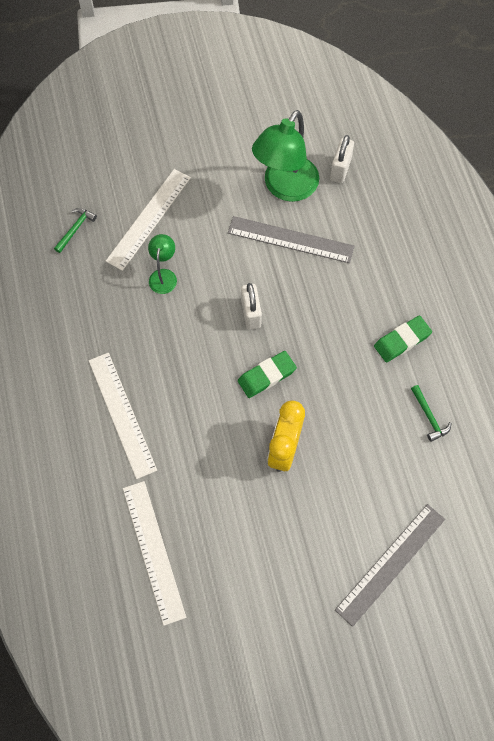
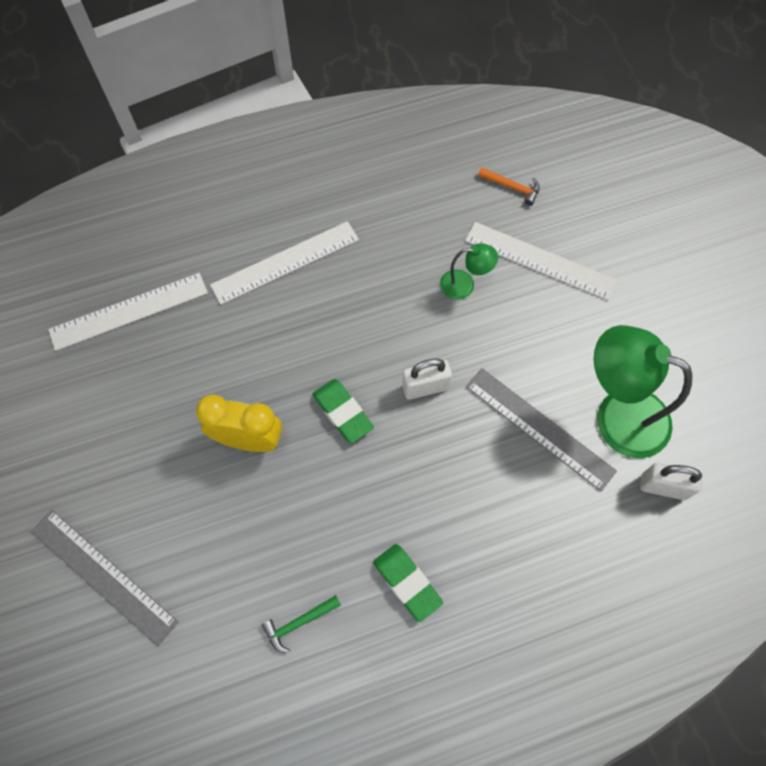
camera: 85 degrees right, 0 degrees up
green hammer [54,208,97,253] -> orange hammer [478,167,540,206]
grey ruler [228,216,354,263] -> grey ruler turned 60 degrees counterclockwise [466,368,617,491]

